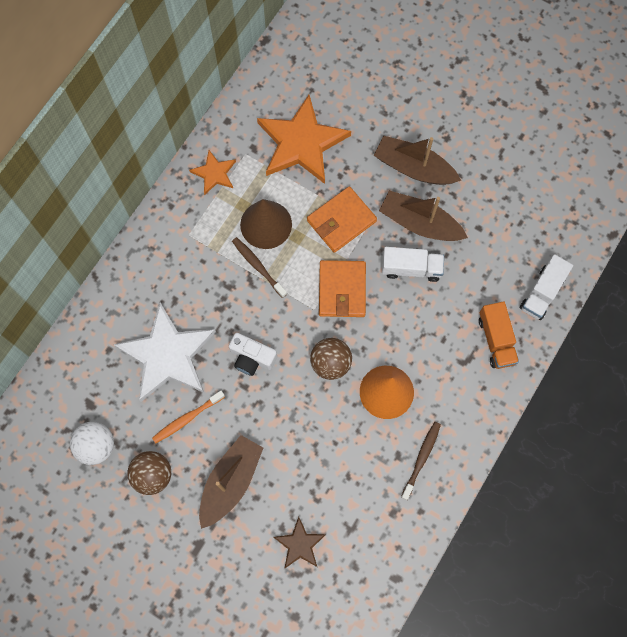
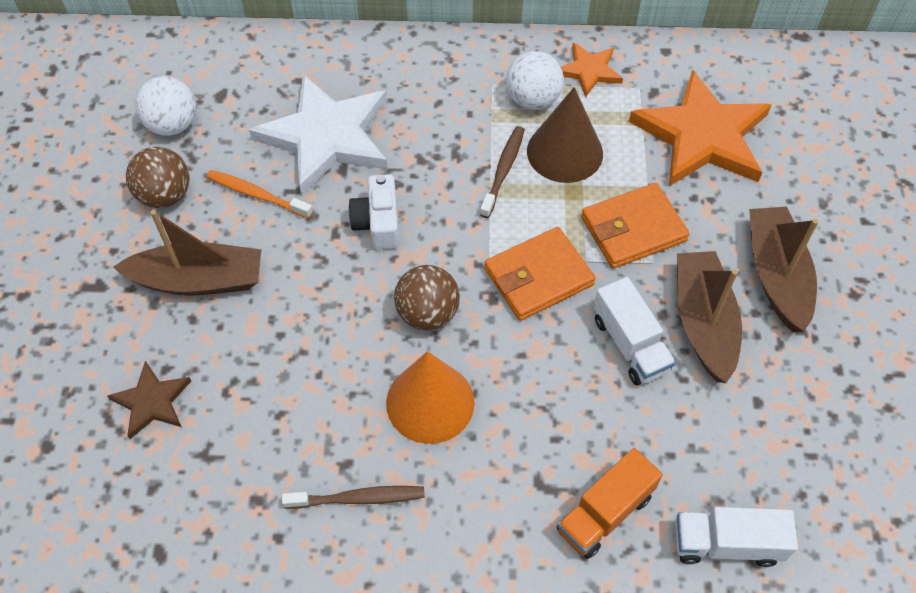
camera: 60 degrees right, 15 degrees down
orange wallet [307,186,377,253] -> orange wallet turned 45 degrees counterclockwise [581,183,690,269]
none -> white ball [506,51,564,110]

